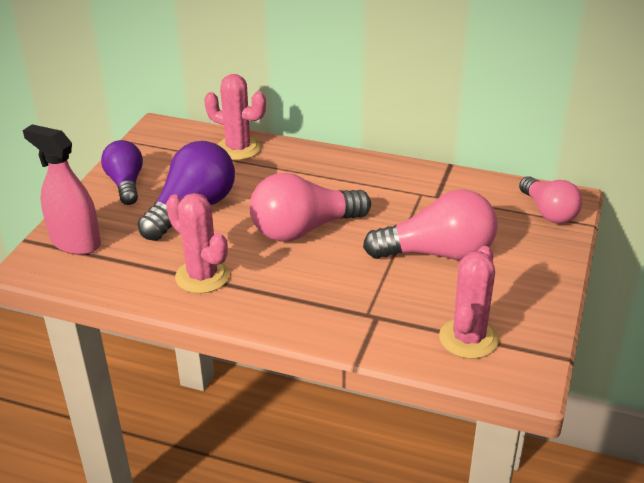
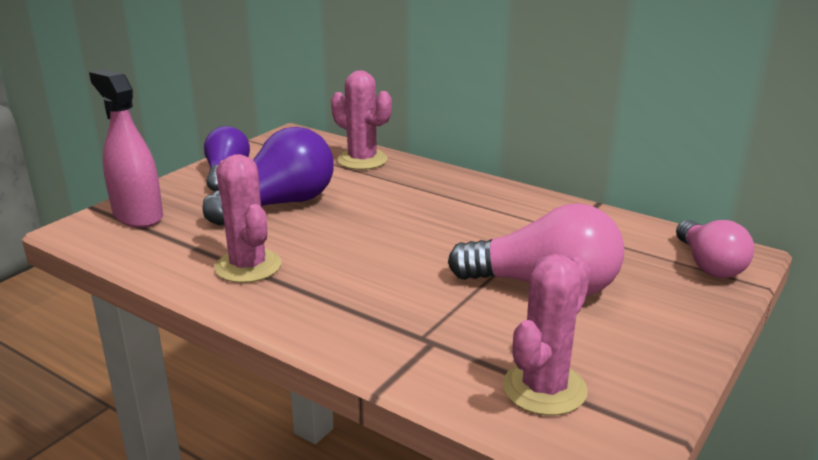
camera: 15 degrees right, 10 degrees down
pink light bulb [250,173,371,242] -> none

